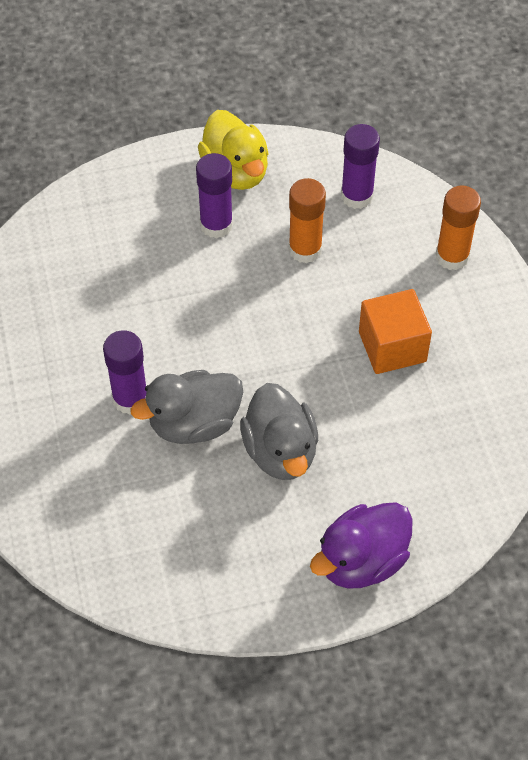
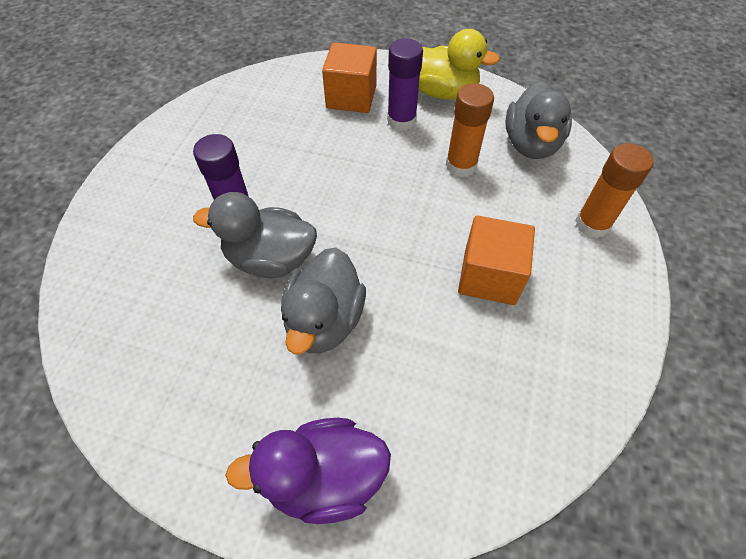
camera: 30 degrees right, 0 degrees up
yellow duck [198,110,269,190] -> yellow duck turned 75 degrees counterclockwise [419,29,500,99]
purple glue stick [341,124,380,209] -> grey duck [505,81,572,159]
none -> orange cube [322,43,377,113]

